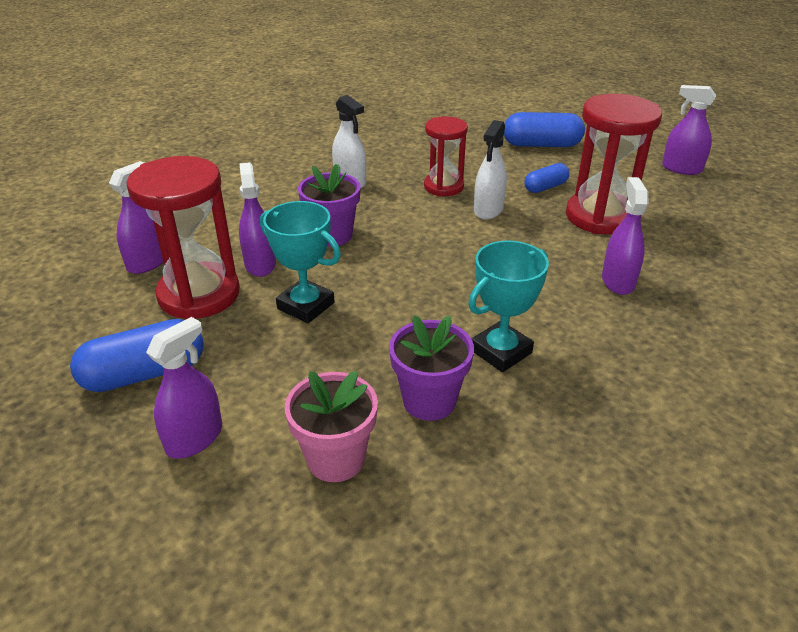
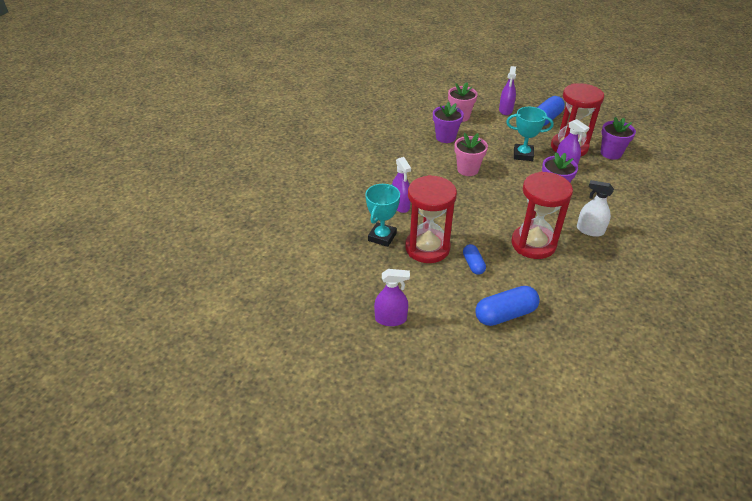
camera: 155 degrees right, 5 degrees up
purple spray bottle [109,161,163,274] -> purple flower pot [601,117,636,160]
red hourglass [424,116,468,196] -> red hourglass [511,172,573,259], size x1.62
turquoise trophy [468,240,549,372] -> turquoise trophy moved to [365,184,400,247]
white spray bottle [474,120,507,220] -> none
blue capsule [524,163,569,193] -> blue capsule turned 45 degrees counterclockwise [463,244,486,275]
none -> pink flower pot [455,133,488,176]

